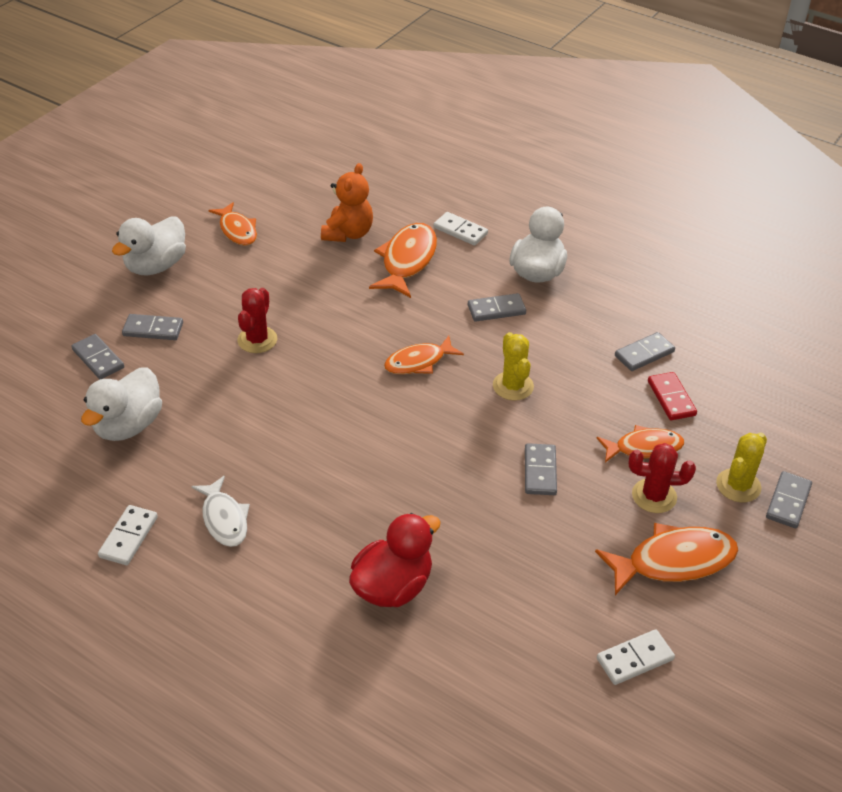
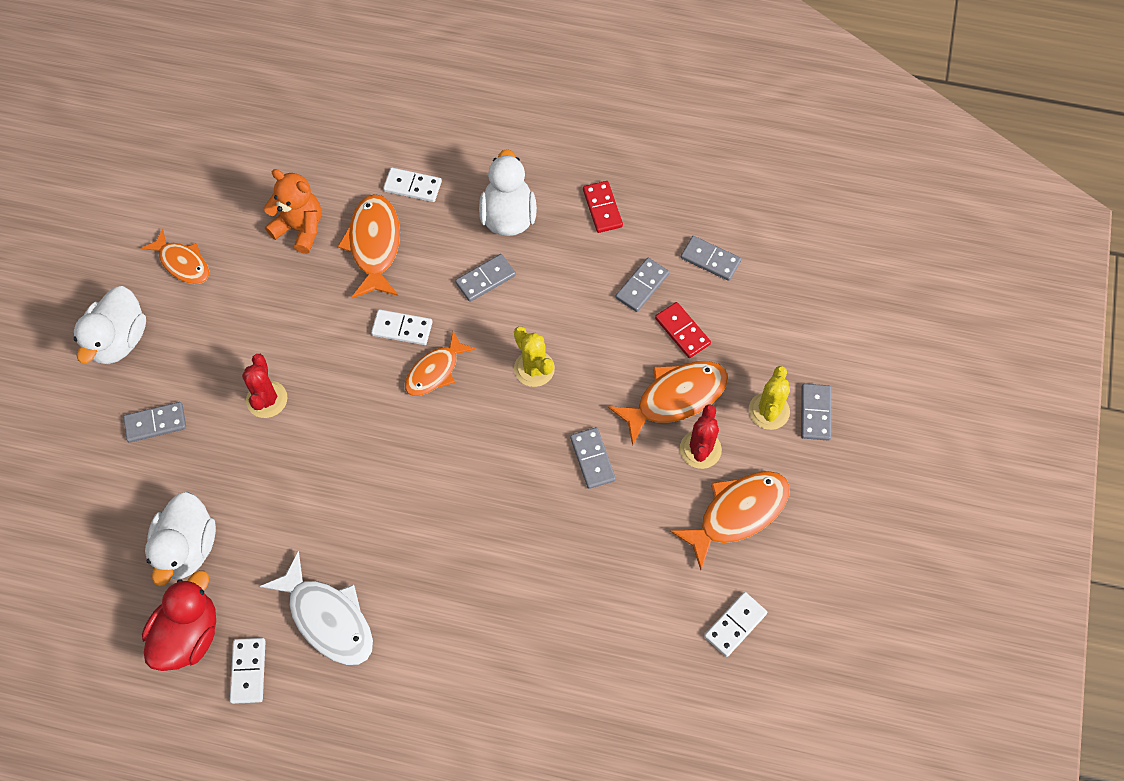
camera: 20 degrees left, 20 degrees up
grey domino [71,334,124,379] -> grey domino moved to [681,236,741,281]
white fish [191,476,250,547] -> white fish [260,551,373,665], size x1.51
orange teddy bear [321,163,373,242] -> orange teddy bear turned 60 degrees counterclockwise [263,169,321,254]
red duck [349,513,441,607] -> red duck moved to [142,570,216,671]
orange fish [597,425,684,463] -> orange fish [608,361,728,446], size x1.51
red cactus [629,443,696,513] -> red cactus turned 60 degrees counterclockwise [680,404,722,469]
none -> white domino [371,309,433,345]
none -> red domino [583,181,623,233]

